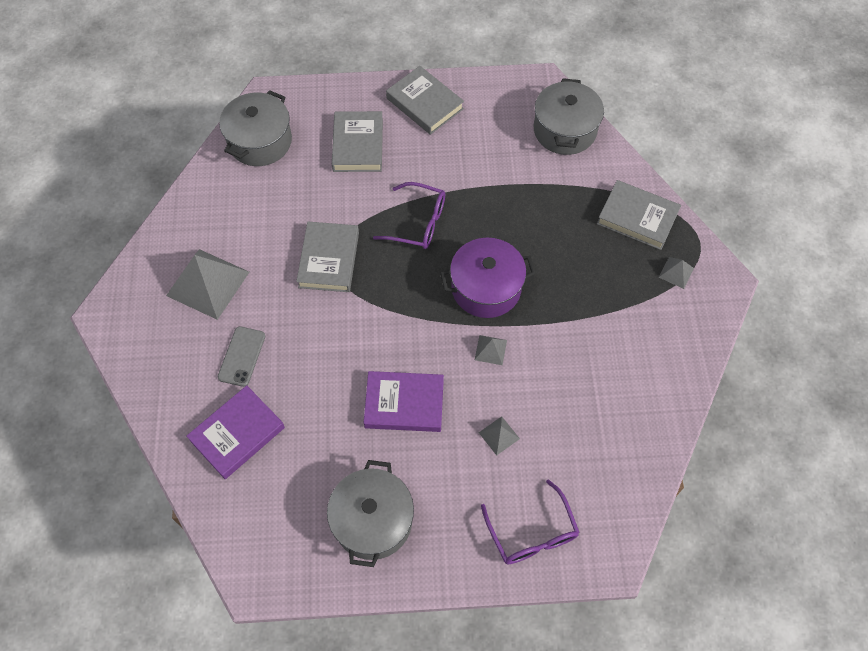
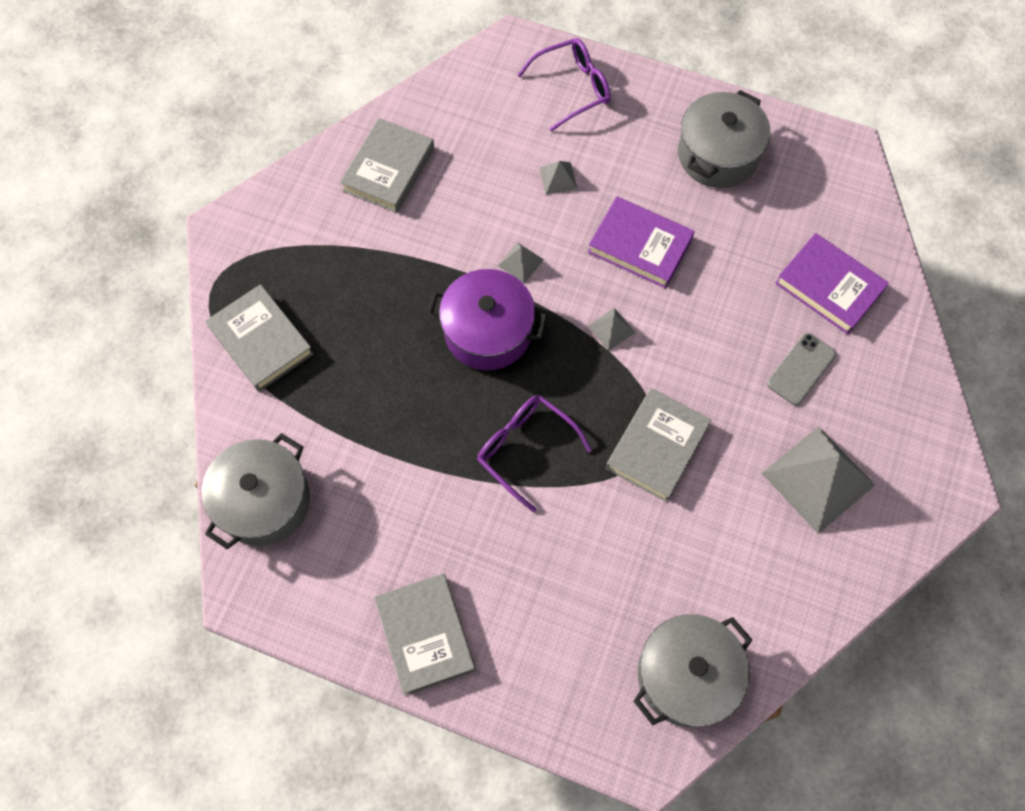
camera: 155 degrees left, 5 degrees up
purple book [187,385,285,479] -> purple book turned 60 degrees clockwise [775,233,889,334]
grey book [332,111,383,172] -> grey book moved to [340,118,434,213]
purple glasses [481,479,580,564] -> purple glasses turned 60 degrees clockwise [517,38,611,132]
grey pyramid [659,257,694,289] -> grey pyramid moved to [588,308,635,351]

